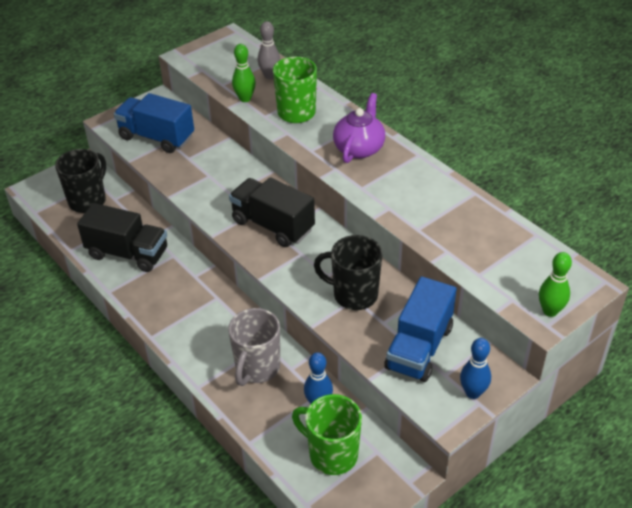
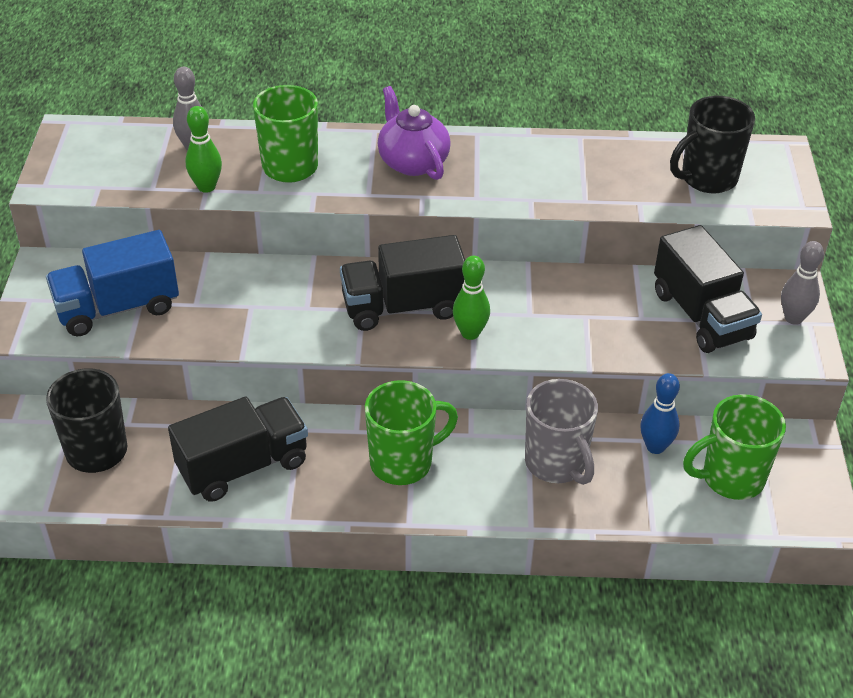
camera: 50 degrees left, 0 degrees up
black mug [314,235,382,310] -> black mug moved to [670,96,755,193]
blue truck [384,276,457,382] -> black truck [654,225,762,353]
blue bowling pin [460,338,491,399] -> grey bowling pin [781,241,824,325]
green bowling pin [539,252,572,317] -> green bowling pin moved to [453,256,490,340]
none -> green mug [365,380,458,485]

